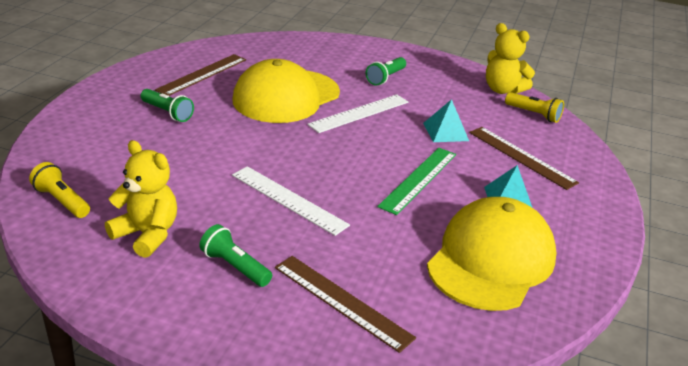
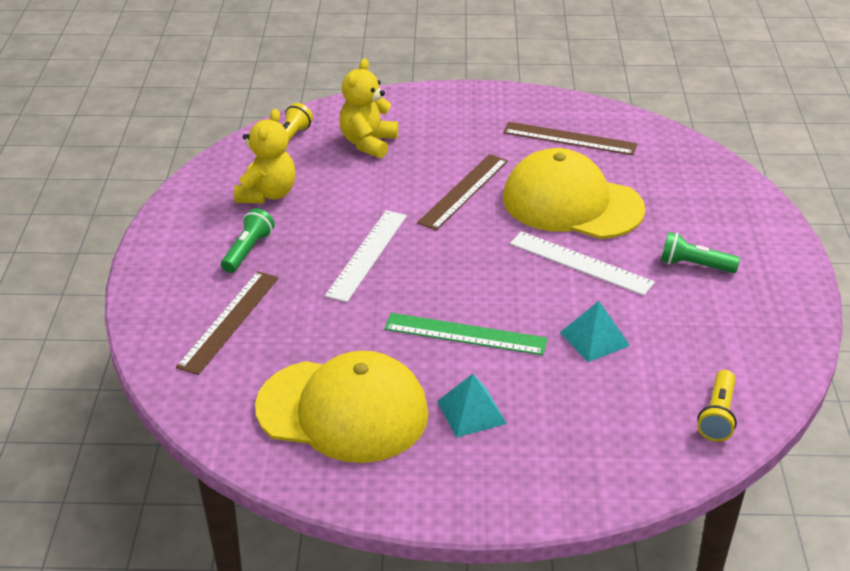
camera: 75 degrees right, 5 degrees up
green flashlight [141,89,194,122] -> none
brown ruler [469,127,579,190] -> brown ruler moved to [417,154,508,231]
yellow teddy bear [486,23,535,94] -> yellow teddy bear moved to [339,58,398,159]

